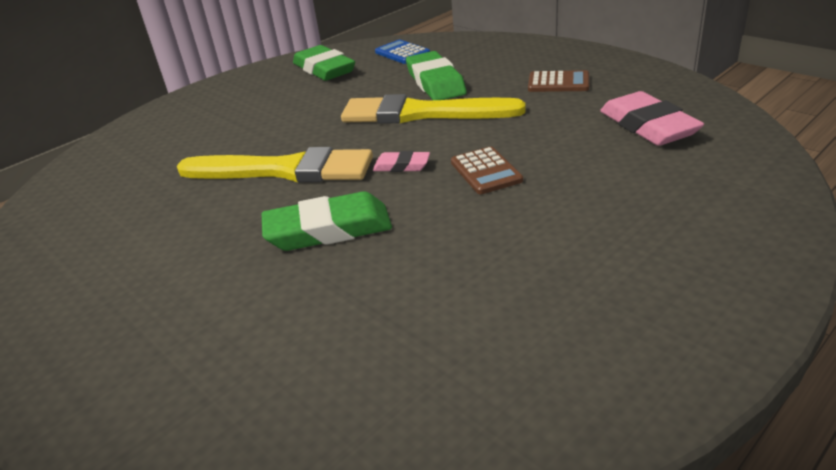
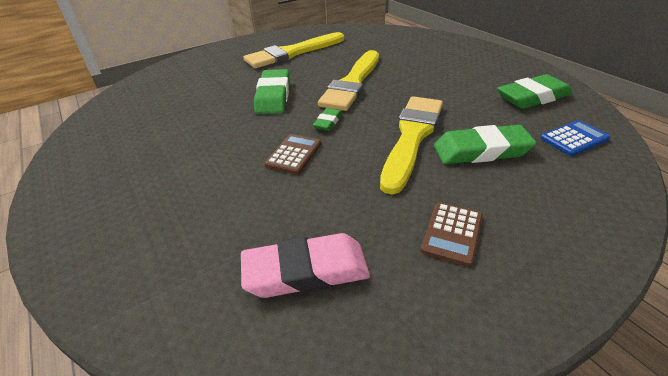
camera: 100 degrees right, 5 degrees up
pink eraser [373,151,430,172] -> green eraser [313,108,342,131]
brown calculator [451,146,523,194] -> brown calculator turned 120 degrees clockwise [265,134,321,175]
none -> yellow brush [243,32,344,68]

